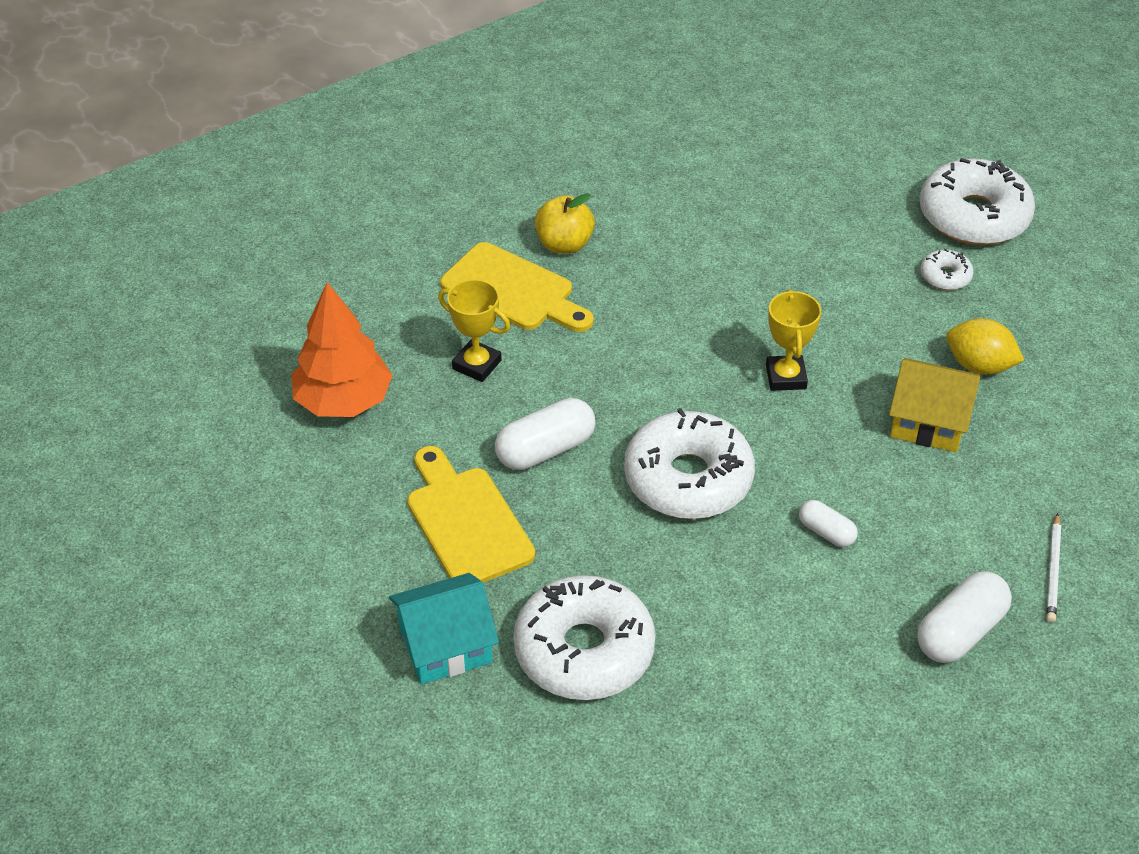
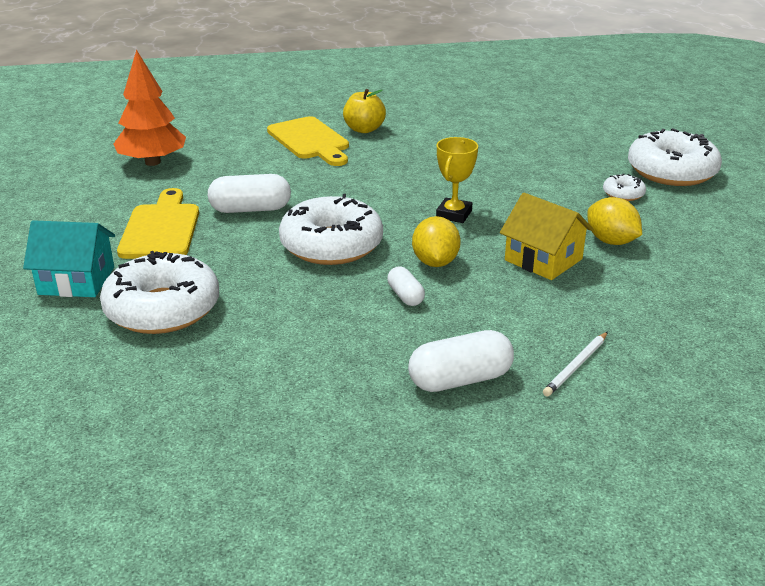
camera: 25 degrees right, 15 degrees down
yellow trophy [438,279,510,382] -> none
none -> yellow lemon [412,216,461,267]

